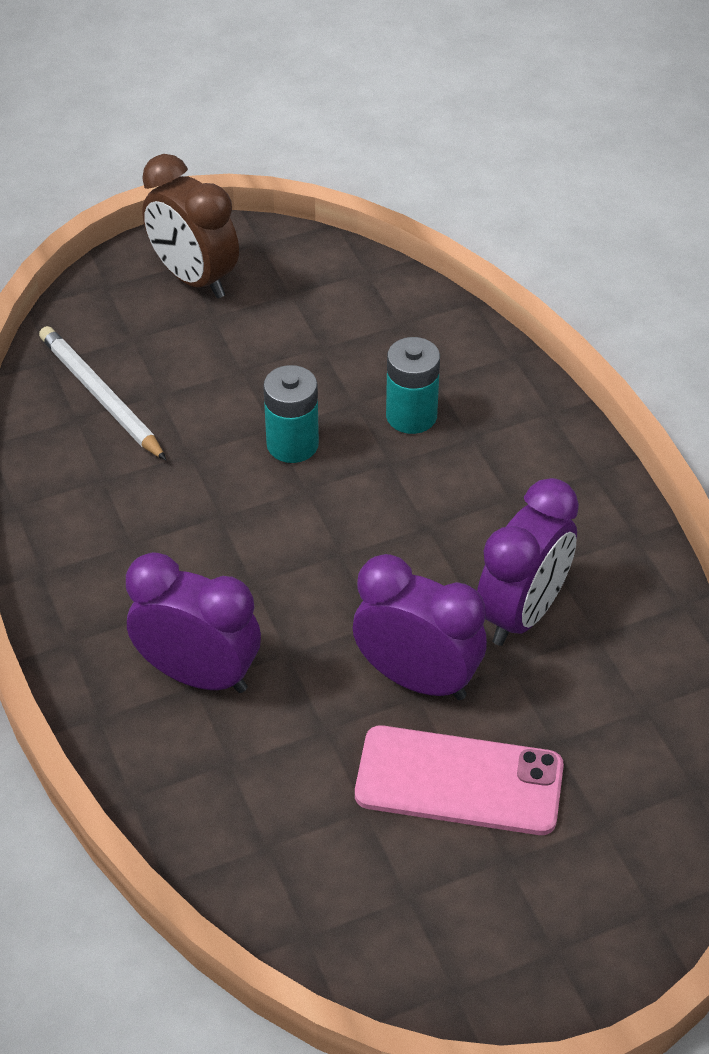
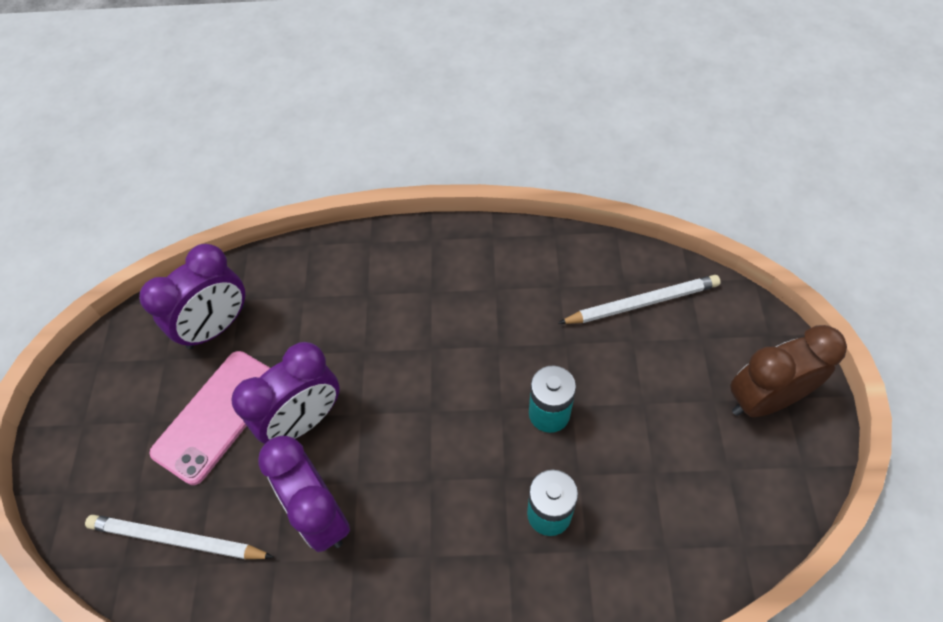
camera: 115 degrees right, 10 degrees up
purple clock [126,552,261,693] -> purple clock moved to [139,244,245,349]
none -> white pencil [85,515,274,559]

